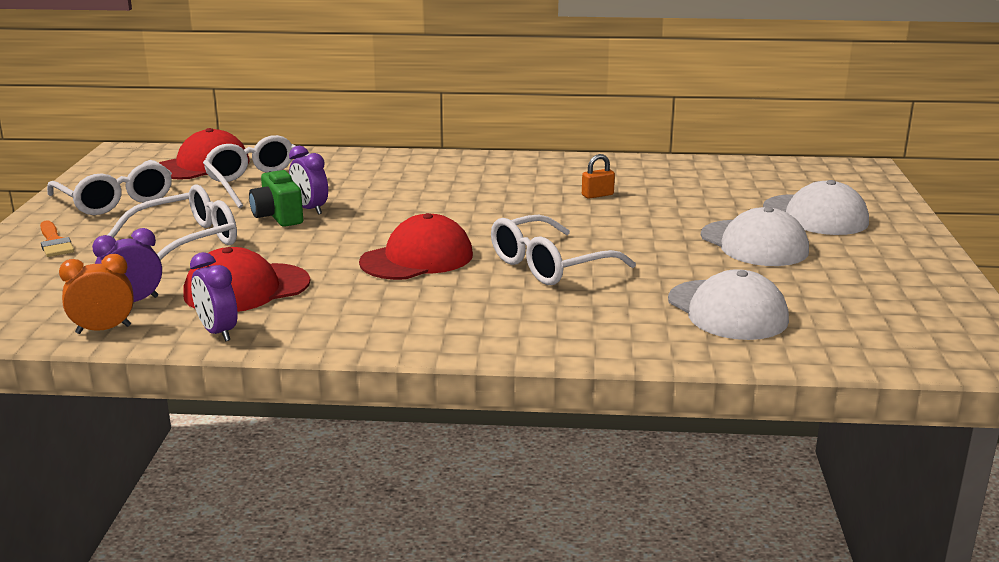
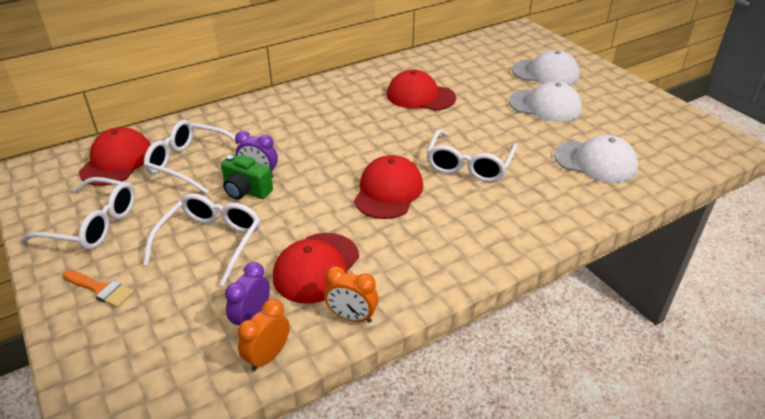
camera: 35 degrees left, 15 degrees up
purple clock [190,252,238,341] -> orange clock [324,266,378,323]
orange padlock [582,154,615,199] -> red cap [387,69,456,111]

